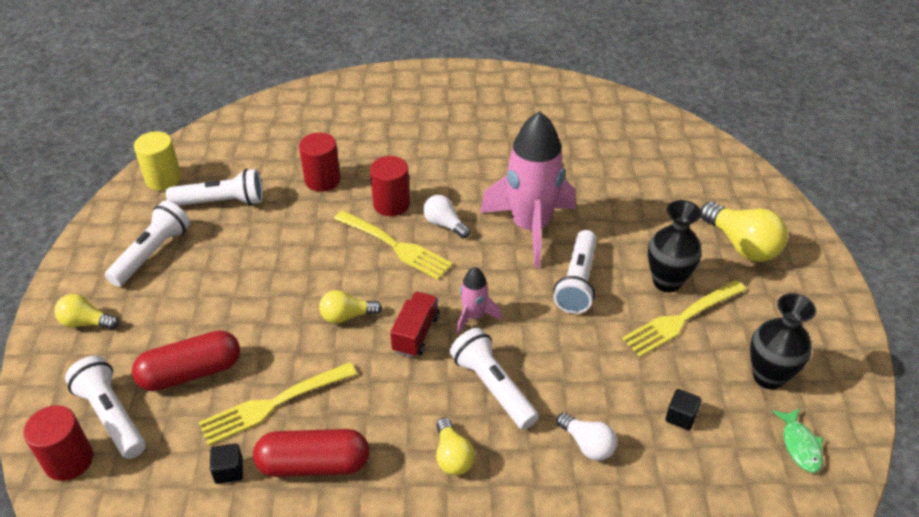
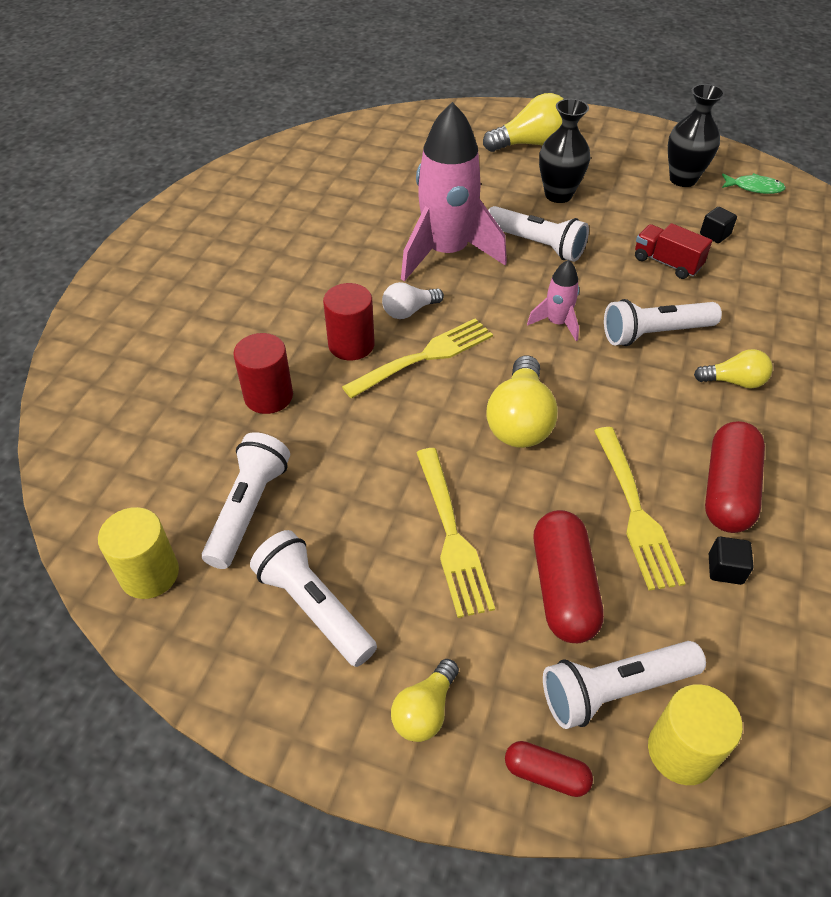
camera: 70 degrees left, 5 degrees up
red cylinder [23,405,93,481] -> yellow cylinder [648,684,743,785]
yellow light bulb [319,290,382,324] -> yellow light bulb [487,355,558,448], size x1.69
red truck [390,292,440,357] -> red truck moved to [635,223,712,279]
white light bulb [556,413,617,461] -> none
yellow fork [622,280,746,357] -> yellow fork moved to [416,448,495,618]
none -> red capsule [505,741,593,797]

